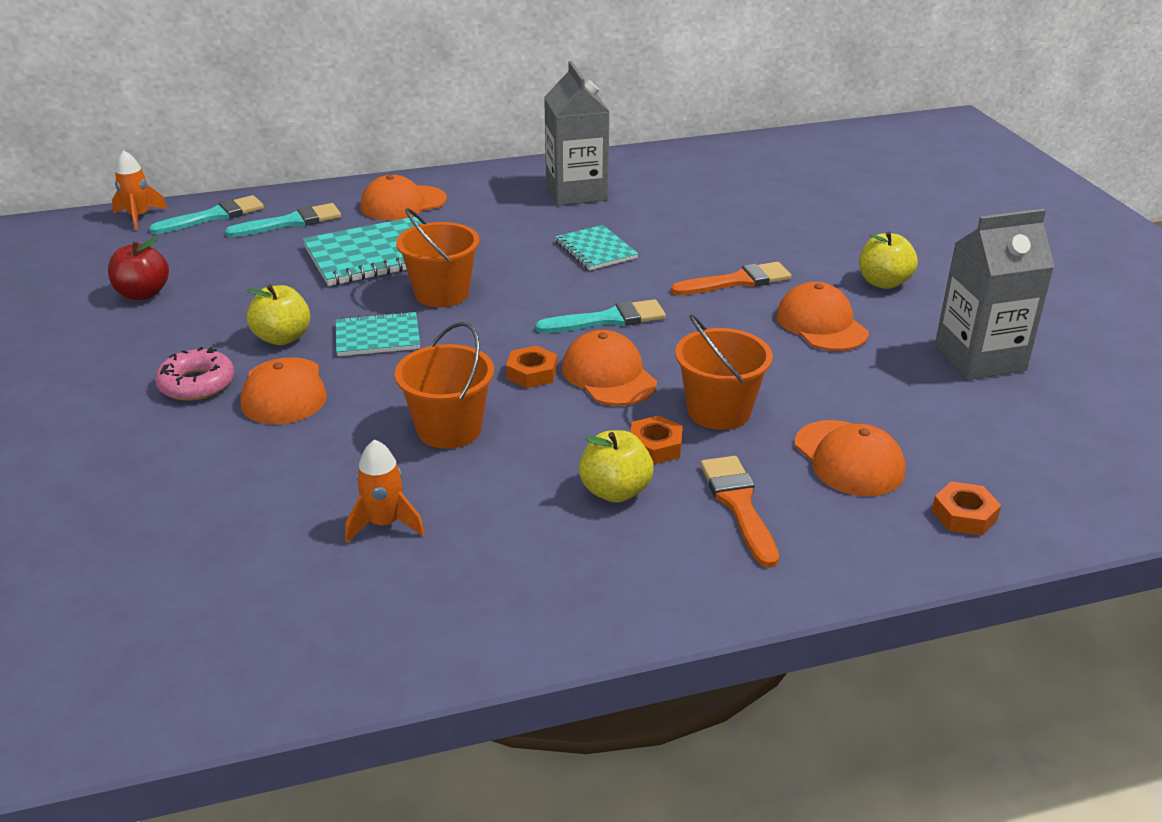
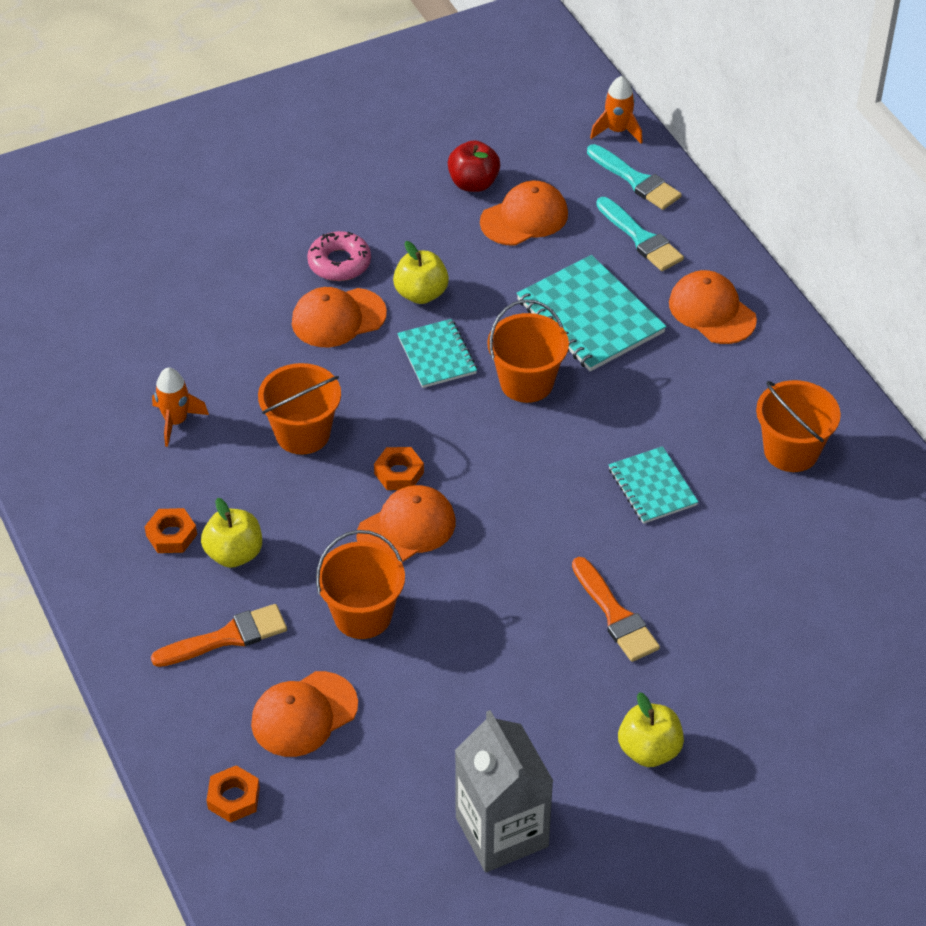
camera: 80 degrees right, 15 degrees up
turquoise brush [535,299,666,333] -> none
grey carton [544,61,610,206] -> orange bucket [756,380,841,472]
turquoise notebook [555,225,638,270] -> turquoise notebook turned 75 degrees counterclockwise [609,446,698,524]
orange nut [630,415,683,465] -> orange nut moved to [145,508,197,553]
orange cap [776,282,869,351] -> orange cap moved to [480,180,568,246]

